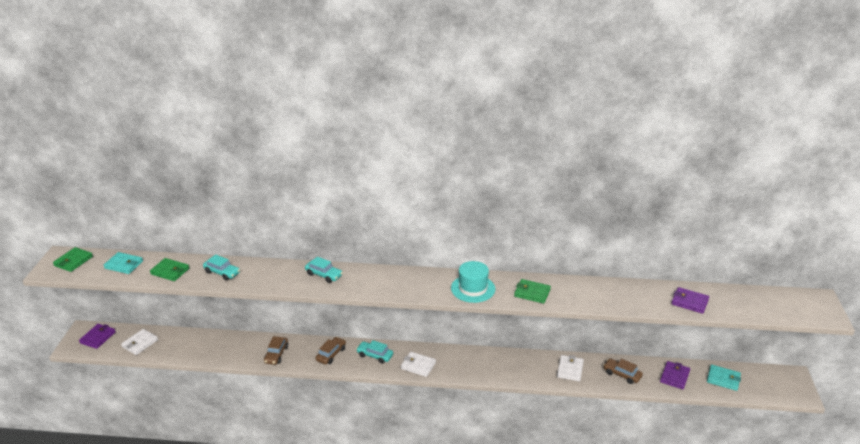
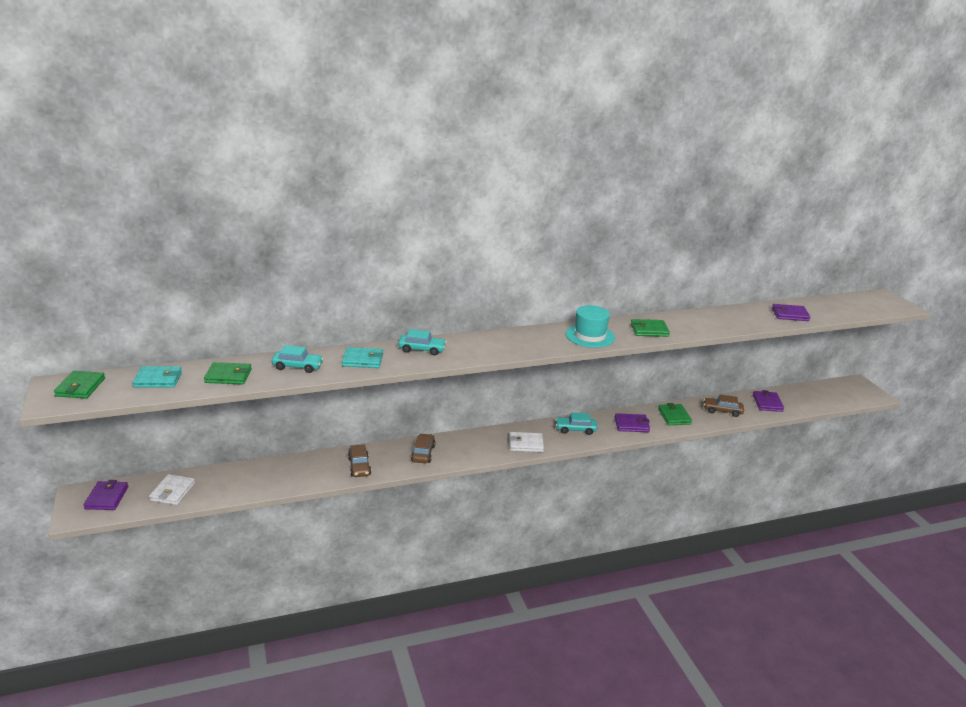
camera: 25 degrees left, 5 degrees down
turquoise car [356,340,393,364] -> turquoise car moved to [555,413,597,435]
white wallet [557,355,584,381] -> green wallet [658,403,692,425]
turquoise wallet [707,365,741,391] -> turquoise wallet moved to [342,347,383,368]
none -> purple wallet [615,413,650,432]

